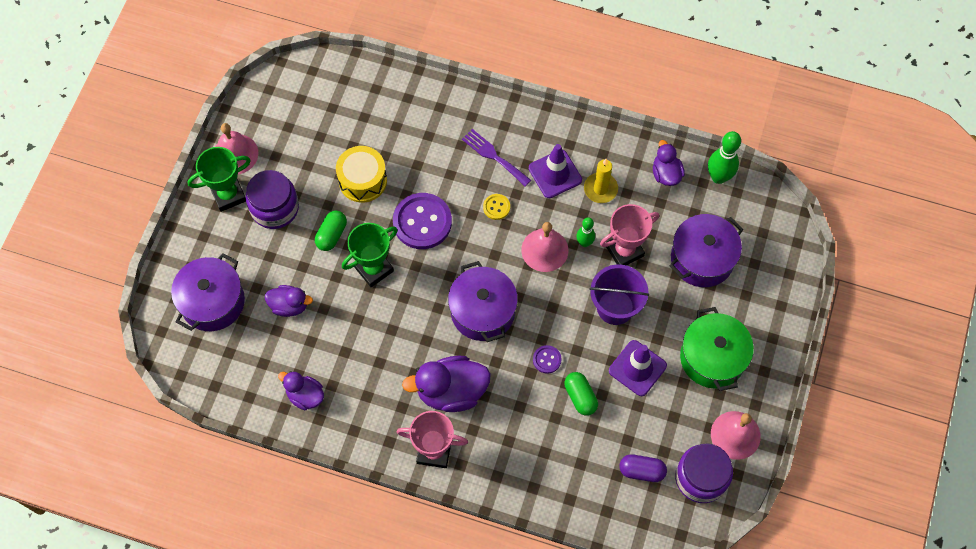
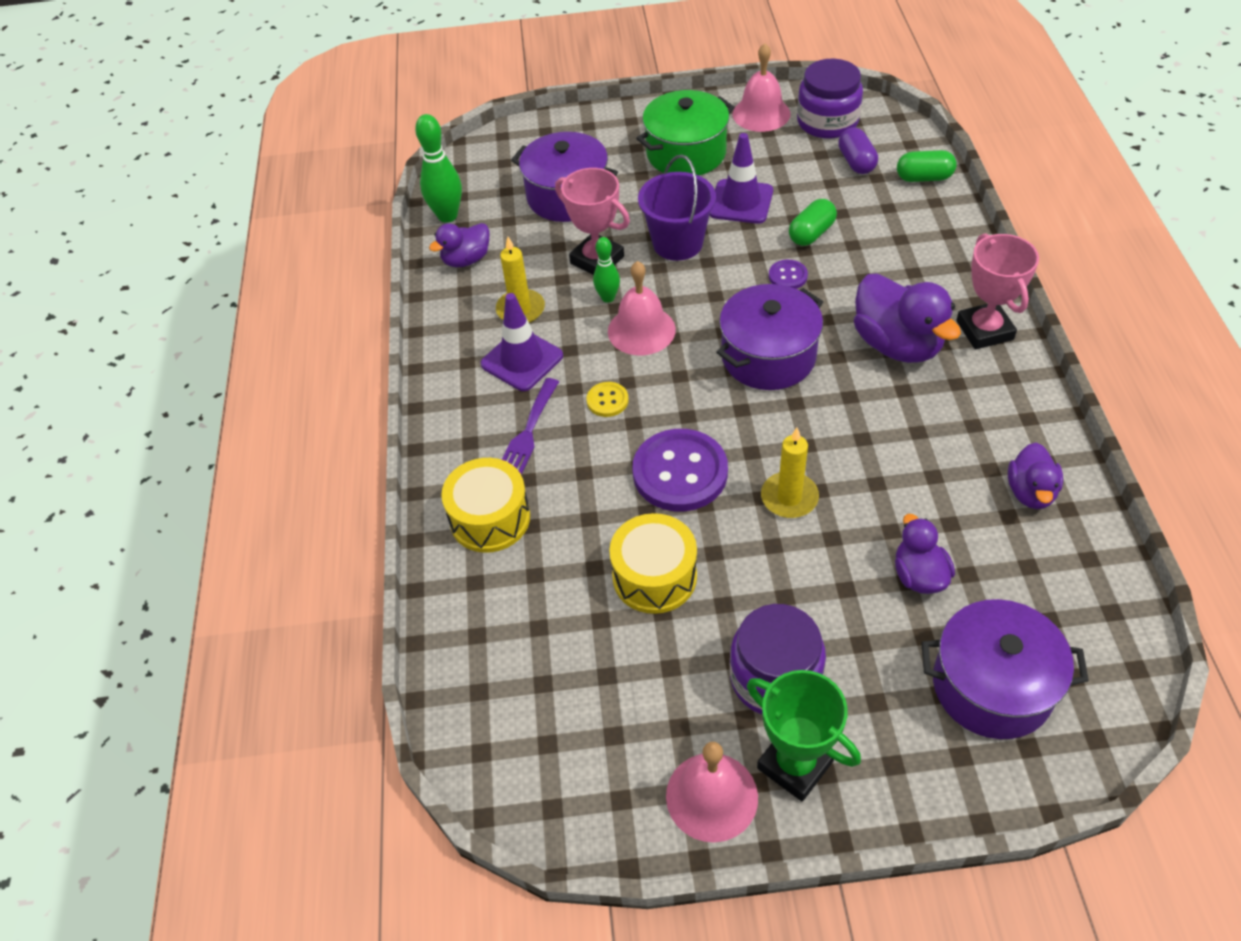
camera: 110 degrees left, 15 degrees down
green capsule [315,210,347,251] -> green capsule moved to [897,150,957,182]
green trophy [342,223,398,287] -> yellow candle [761,428,819,518]
none -> yellow drum [441,458,530,553]

